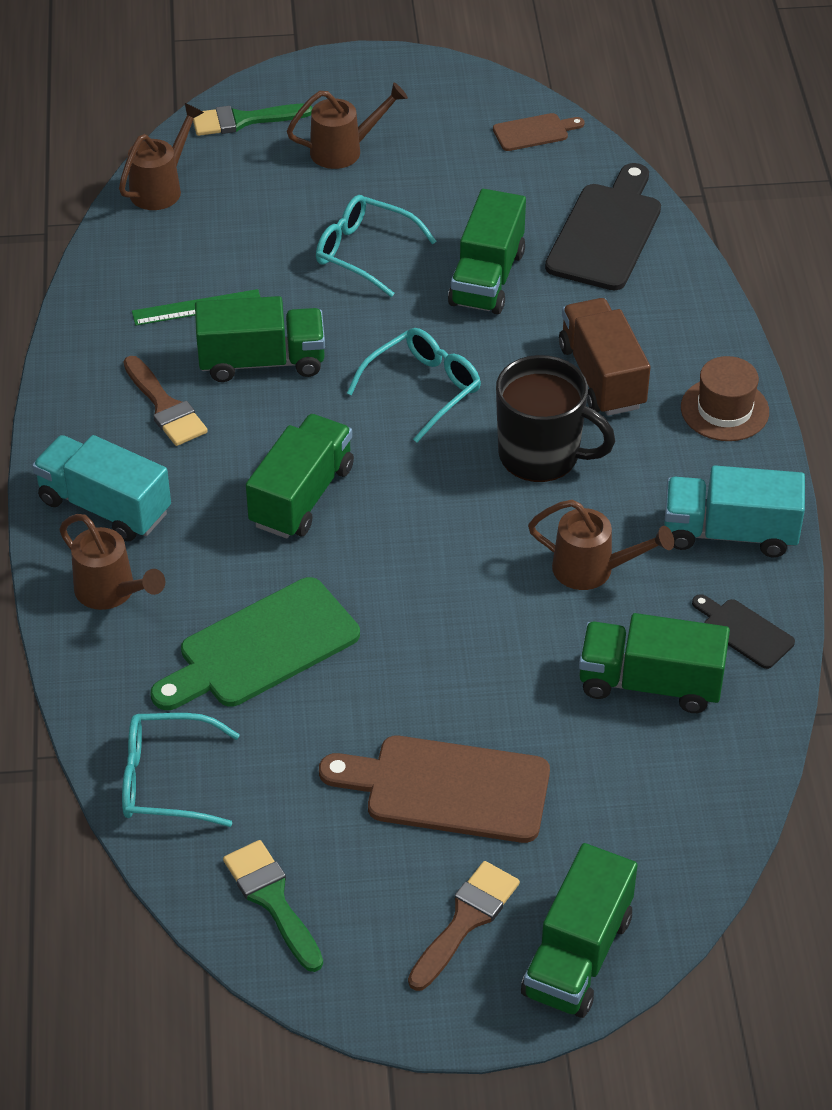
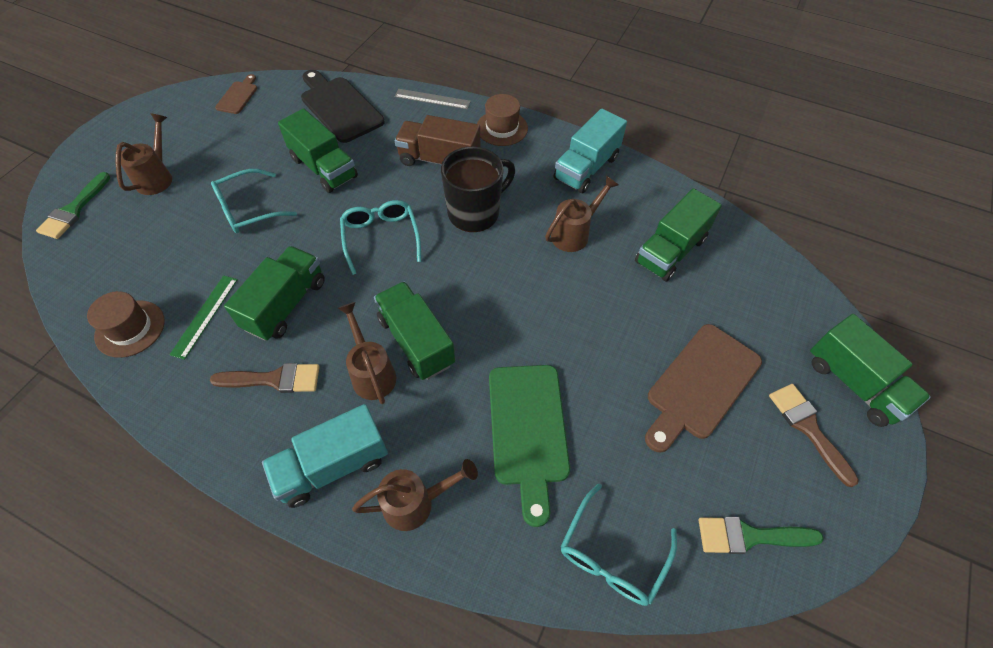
camera: 60 degrees left, 10 degrees up
brown watering can [119,103,204,210] -> brown watering can moved to [338,302,396,404]
black cutting board [692,594,795,669] -> none
none -> brown hat [87,291,165,358]
none -> grey ruler [395,89,471,109]

